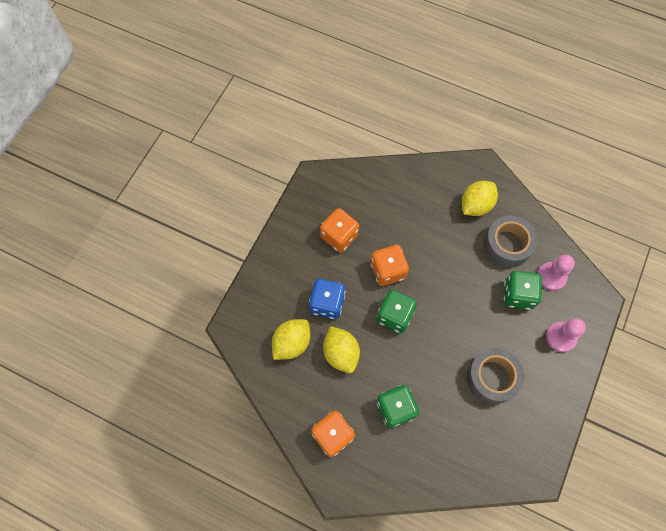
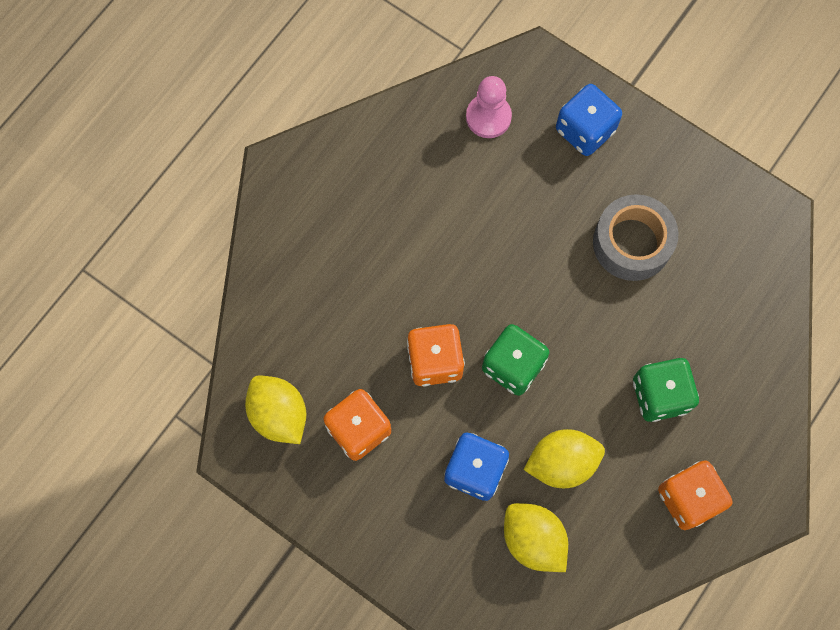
camera: 80 degrees left, 5 degrees up
yellow lemon [462,181,498,216] -> yellow lemon moved to [245,375,306,444]
grey tape [483,215,538,268] -> none
green dice [504,271,542,310] -> none
pink pawn [546,318,586,352] -> blue dice [556,84,622,156]

